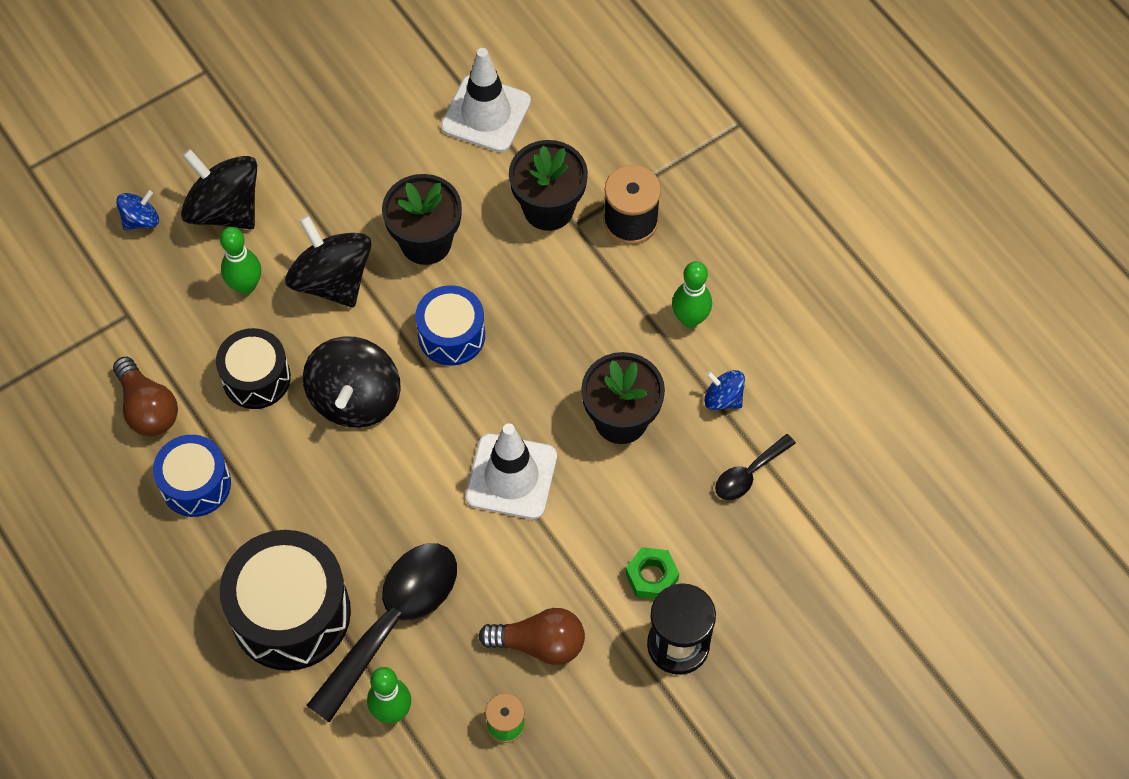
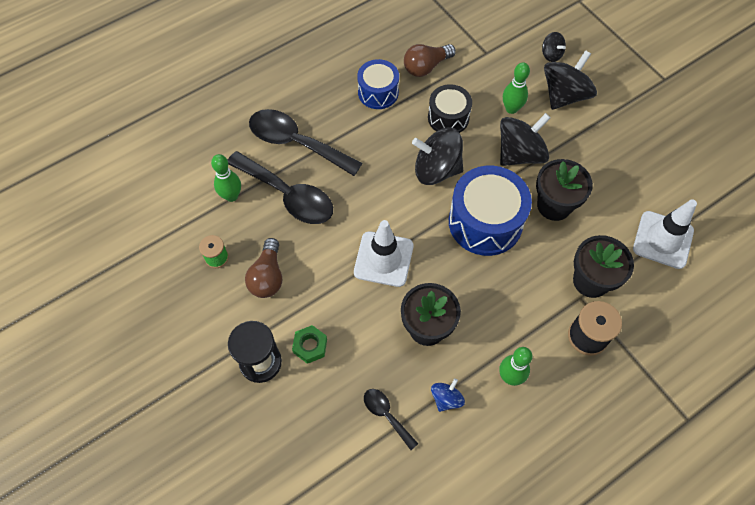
camera: 90 degrees right, 0 degrees up
blue spinning top [116,190,159,230] -> black spinning top [542,32,566,62]
black drum [220,530,351,671] -> black spoon [249,109,362,176]
blue drum [415,285,485,365] -> blue drum [449,166,532,256], size x1.66

